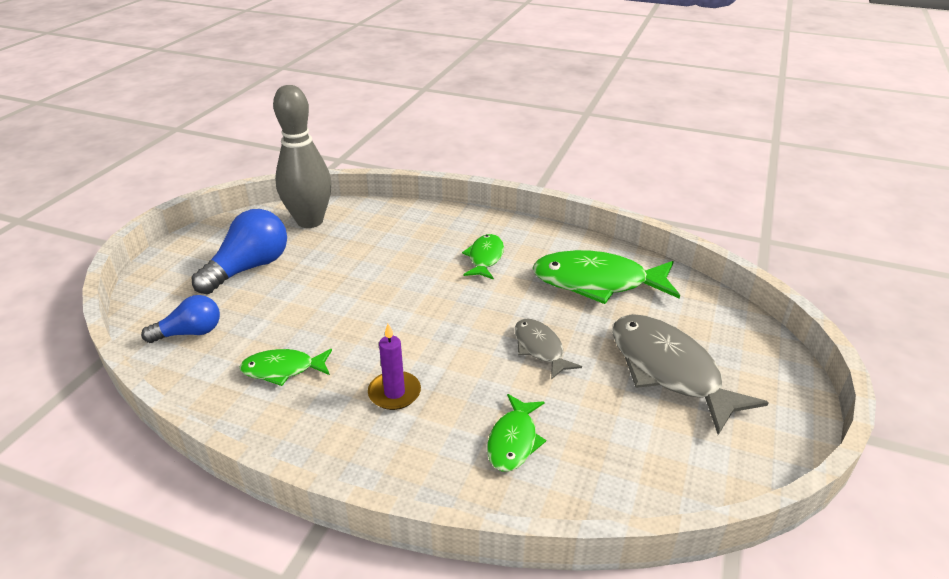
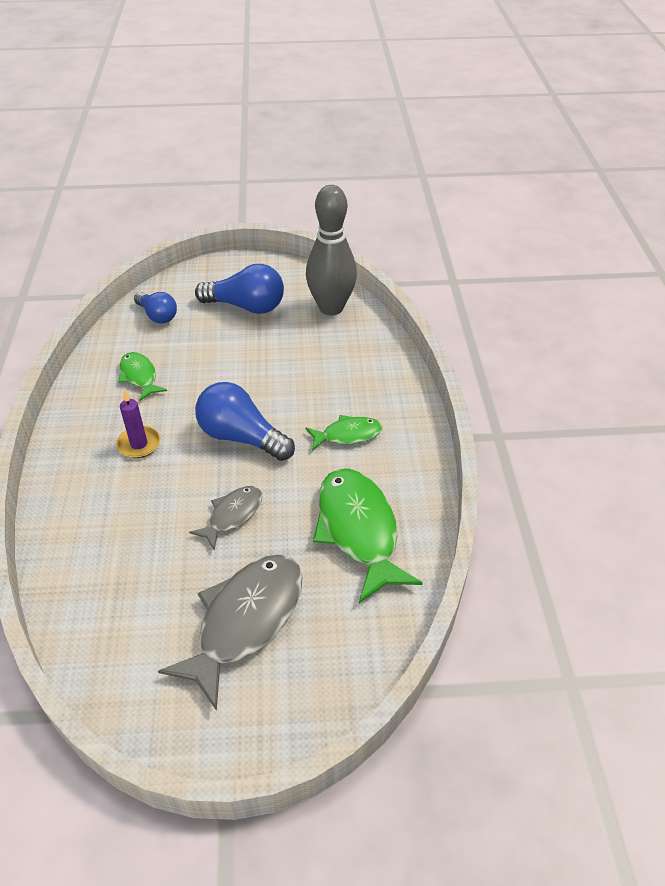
camera: 65 degrees right, 10 degrees up
green fish [487,394,546,471] -> none
none -> blue light bulb [195,382,295,461]

